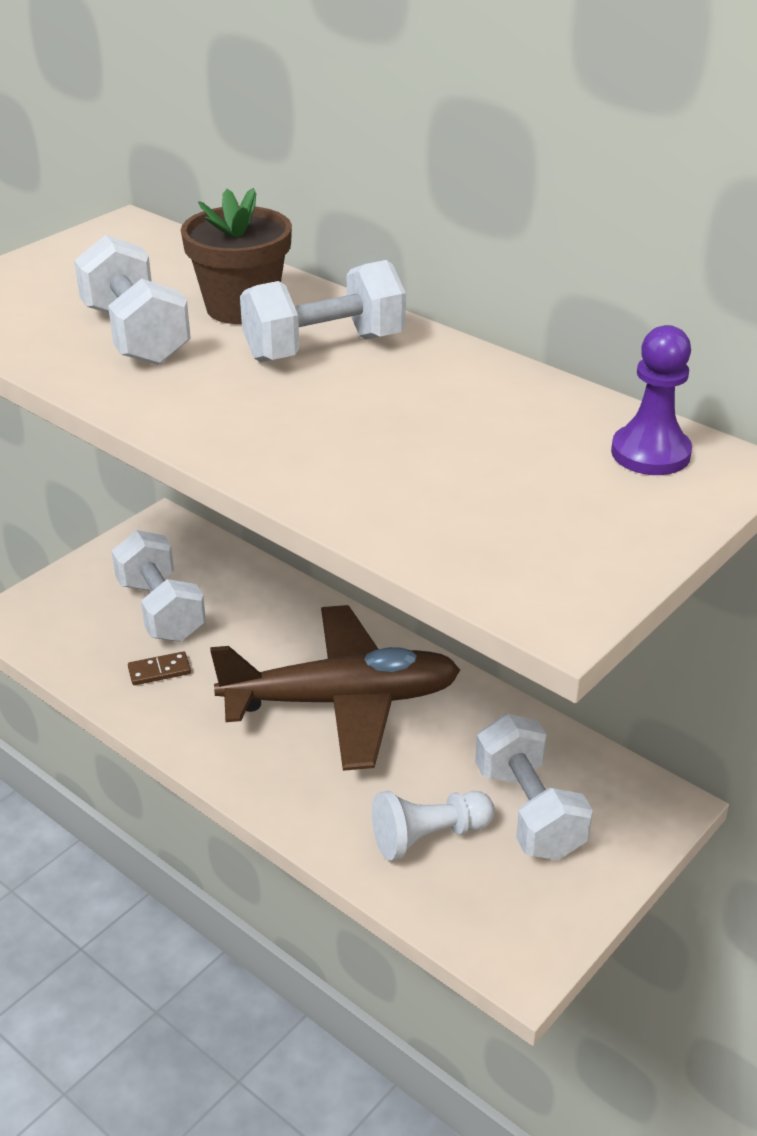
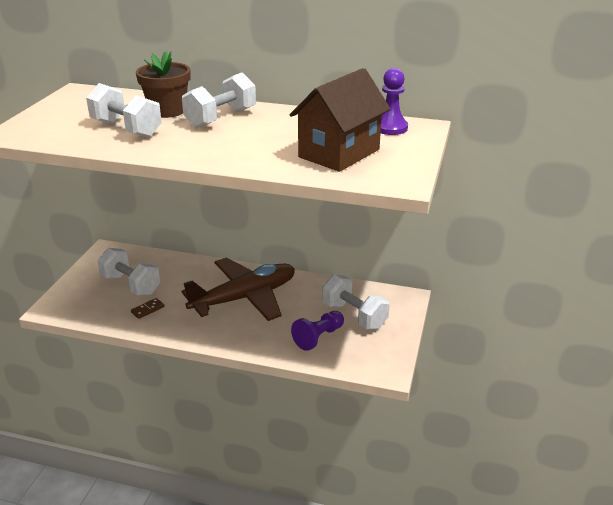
camera: 25 degrees left, 5 degrees down
white pawn [372,791,495,861] -> purple pawn [291,311,344,351]
none -> brown house [289,68,390,172]

